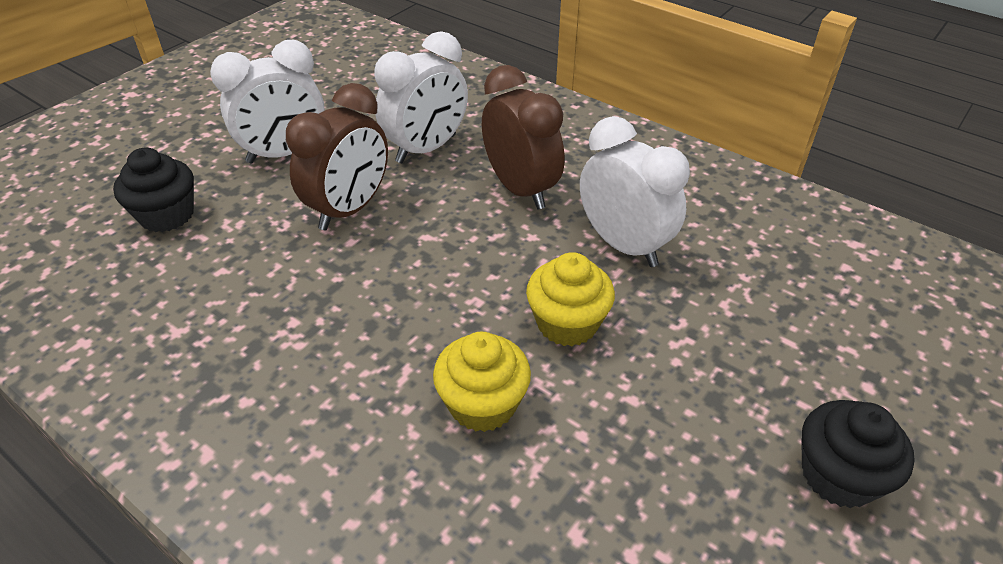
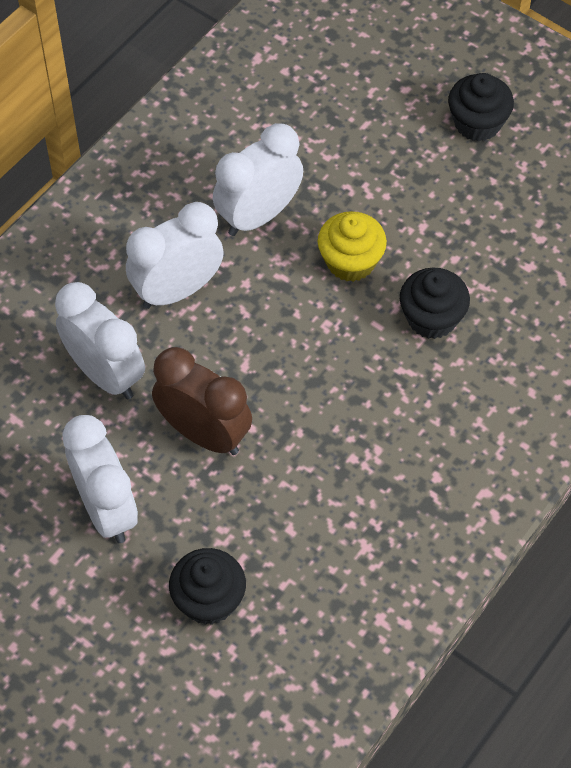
camera: 90 degrees left, 15 degrees up
yellow cupcake [433,332,531,432] -> black cupcake [400,268,470,339]
brown clock [482,65,565,209] -> white clock [126,202,224,309]

